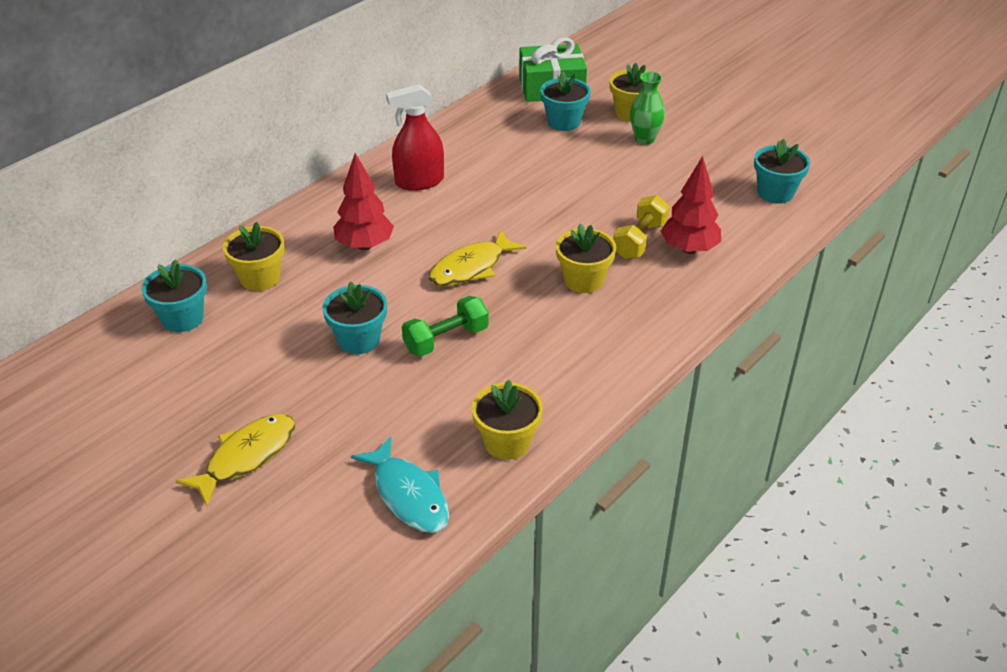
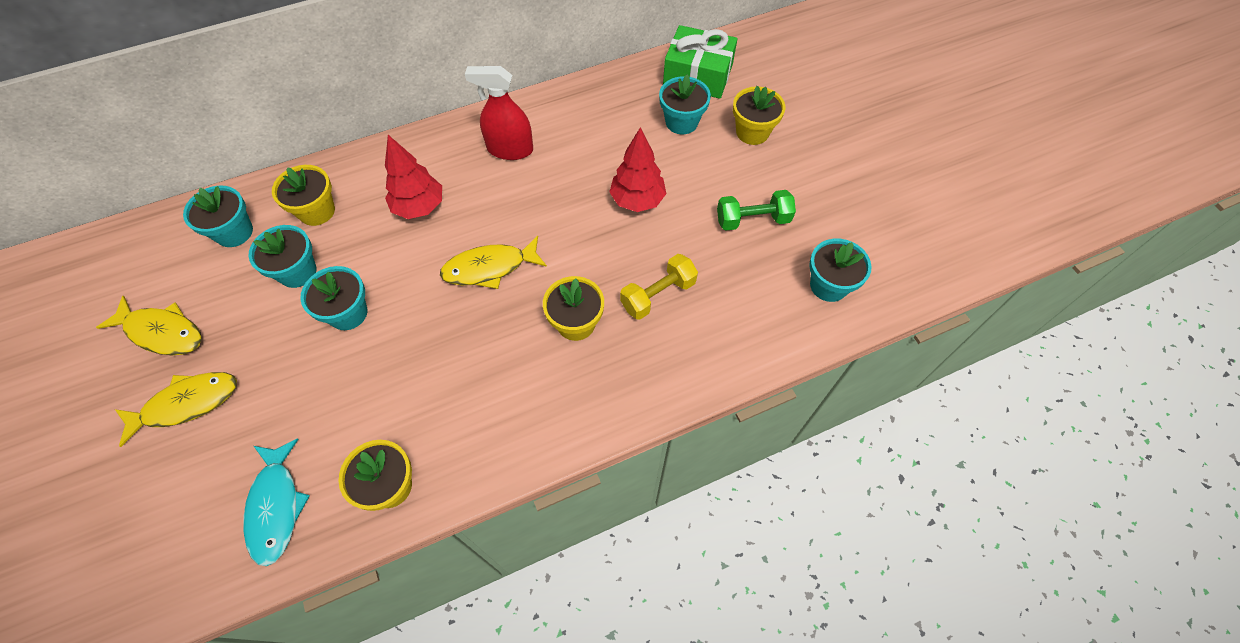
camera: 25 degrees right, 20 degrees up
green dumbbell [402,296,489,357] -> green dumbbell moved to [717,190,796,231]
green vase [630,72,665,145] -> none
red tree [661,156,721,254] -> red tree moved to [609,127,666,212]
none -> yellow fish [96,296,202,355]
none -> turquoise flower pot [249,225,316,288]

